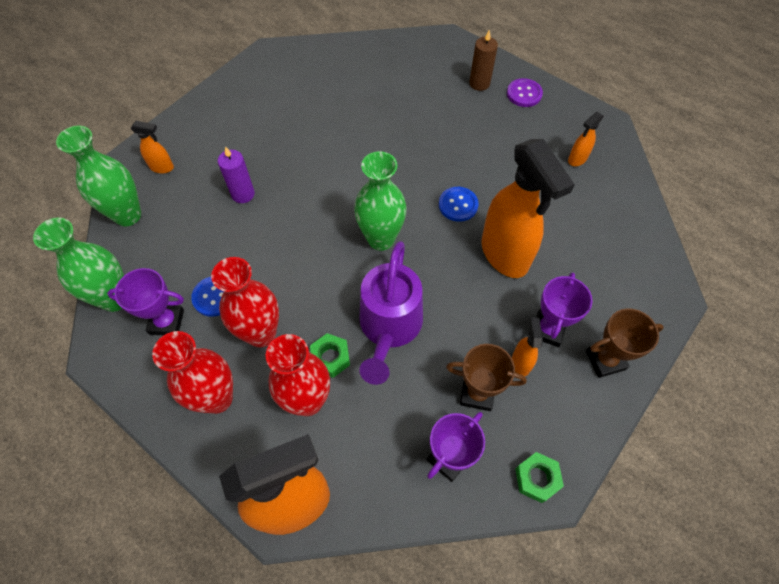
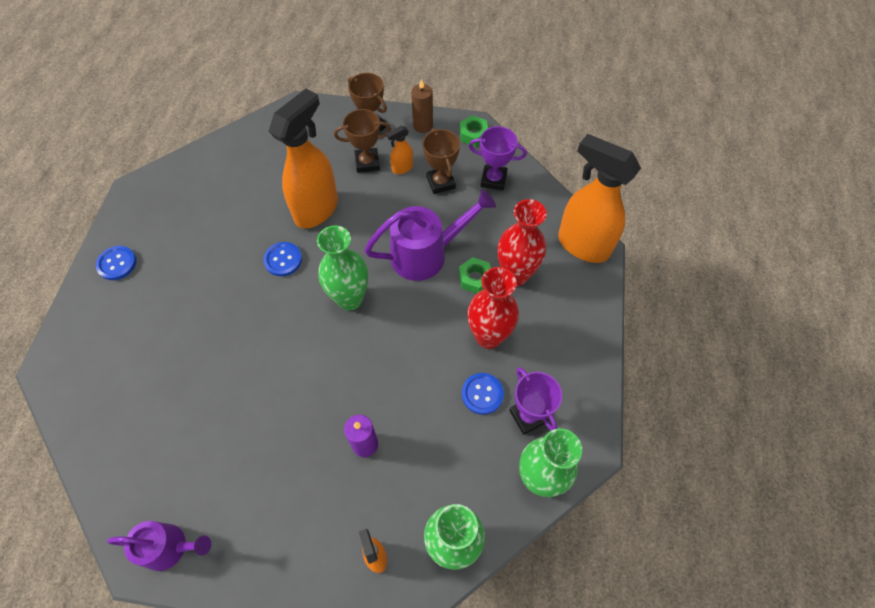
camera: 120 degrees left, 0 degrees up
red vase [152,331,233,414] -> none
brown candle [469,30,498,91] -> brown candle moved to [411,79,433,133]
purple button [507,78,543,107] -> blue button [96,246,136,280]
purple trophy [536,272,593,347] -> brown trophy [334,109,391,173]
orange spray bottle [568,112,604,166] -> none
none -> purple watering can [107,521,211,571]

